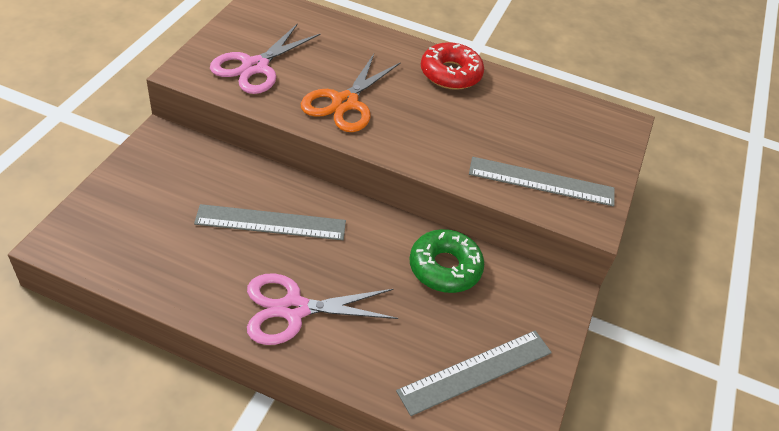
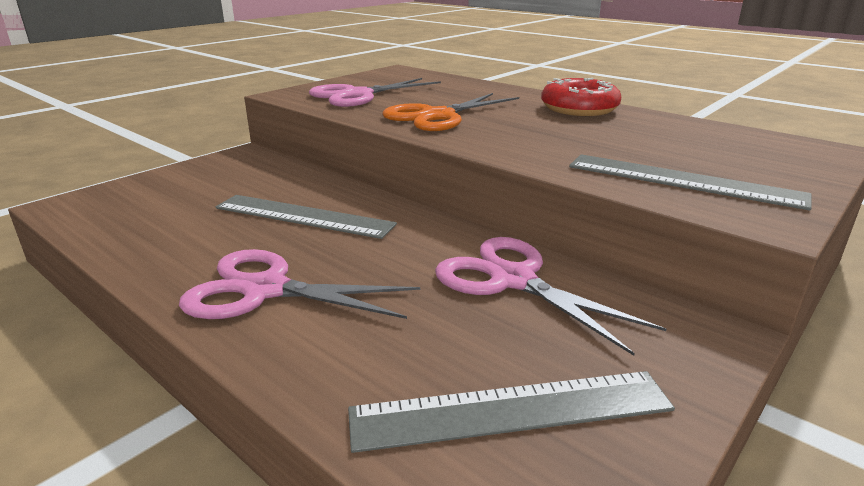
camera: 25 degrees right, 20 degrees down
green donut [410,229,484,293] -> pink scissors [435,237,666,356]

